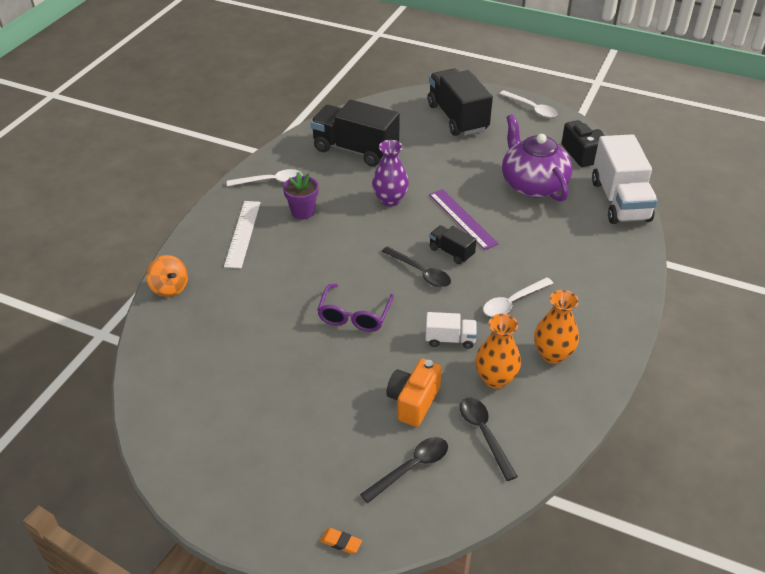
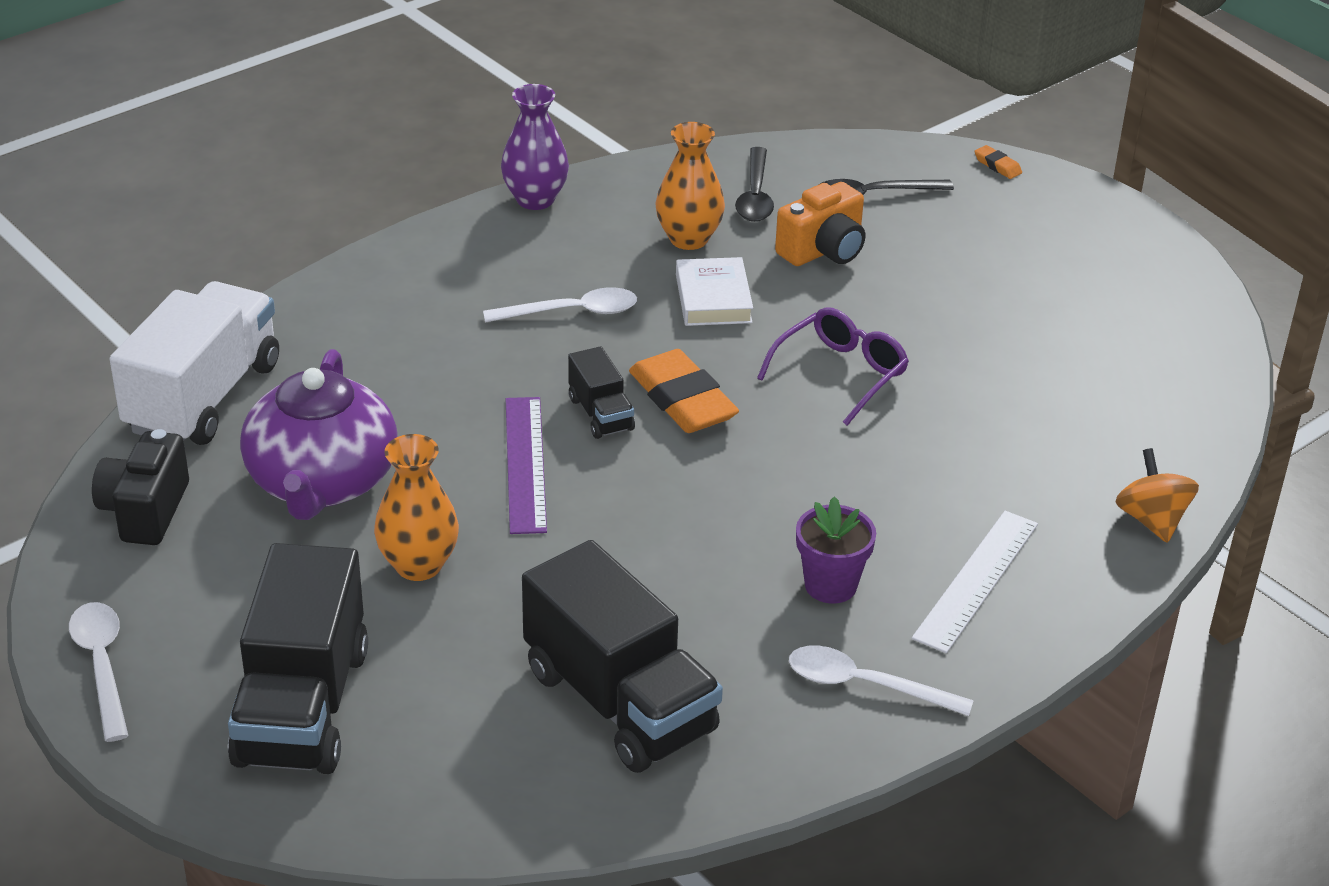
camera: 155 degrees left, 5 degrees down
purple vase [372,140,409,207] -> purple vase moved to [501,84,569,210]
black spoon [382,246,451,287] -> orange eraser [629,349,739,433]
white truck [425,312,477,349] -> white book [676,257,753,326]
orange vase [534,290,579,364] -> orange vase moved to [374,434,459,581]

